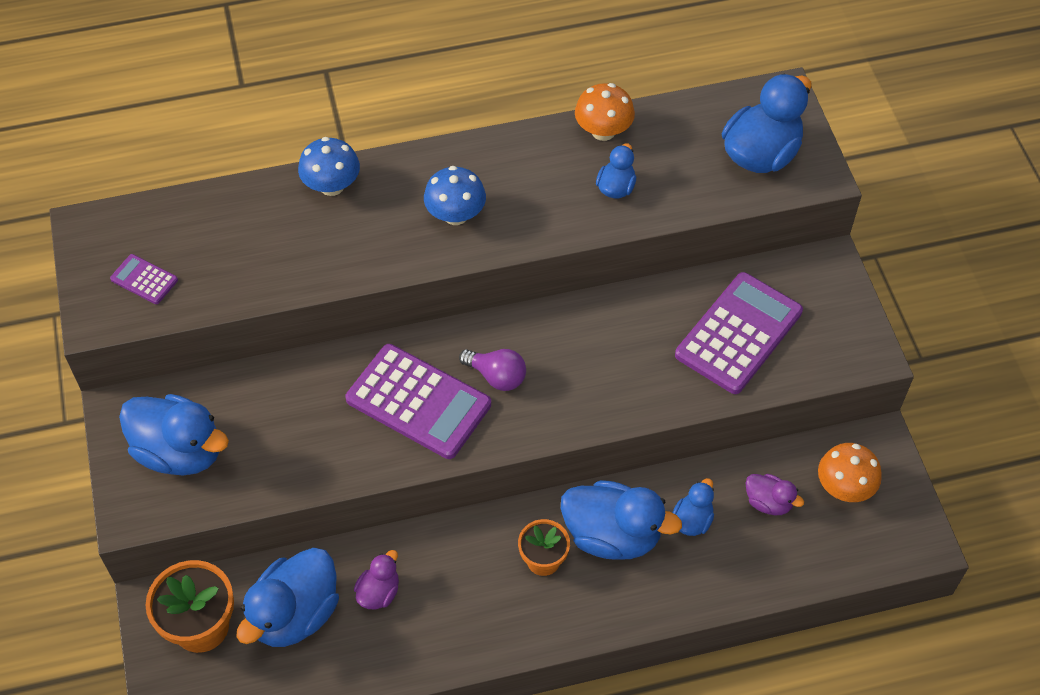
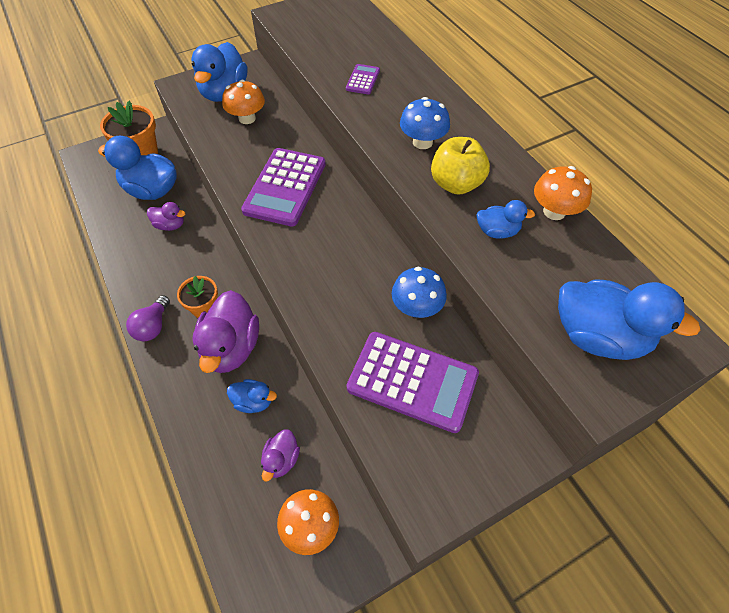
camera: 75 degrees right, 0 degrees up
purple calculator [110,254,178,304] -> purple calculator moved to [346,64,380,95]
blue mushroom [298,137,360,196] -> blue mushroom moved to [392,267,447,318]
purple light bulb [459,349,526,391] -> purple light bulb moved to [126,295,170,341]
blue duck [561,480,682,560] -> purple duck [192,290,259,373]
none -> orange mushroom [222,80,265,124]
none -> yellow apple [431,137,490,195]

